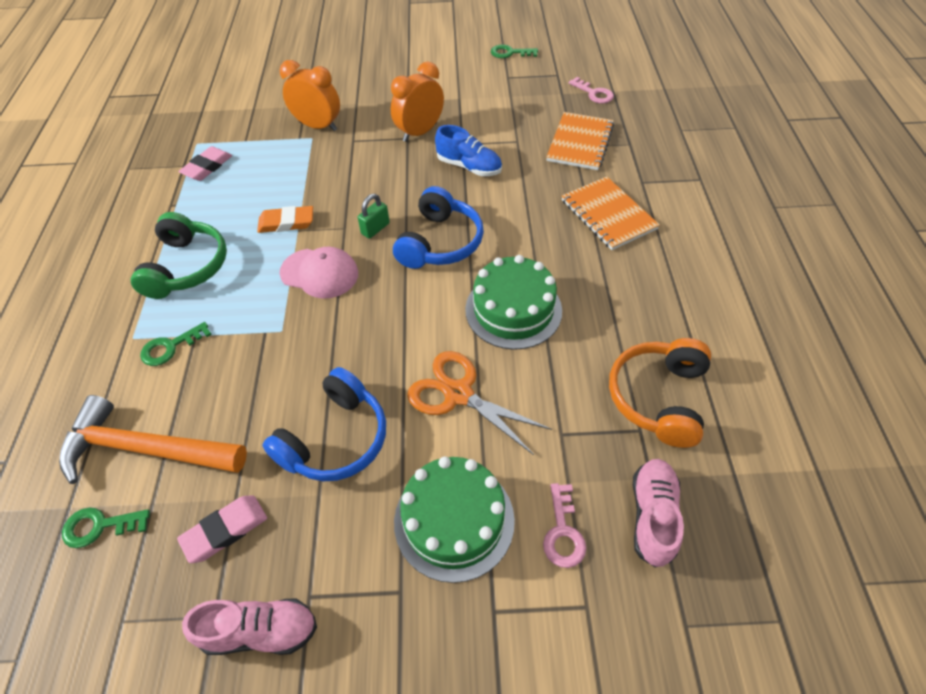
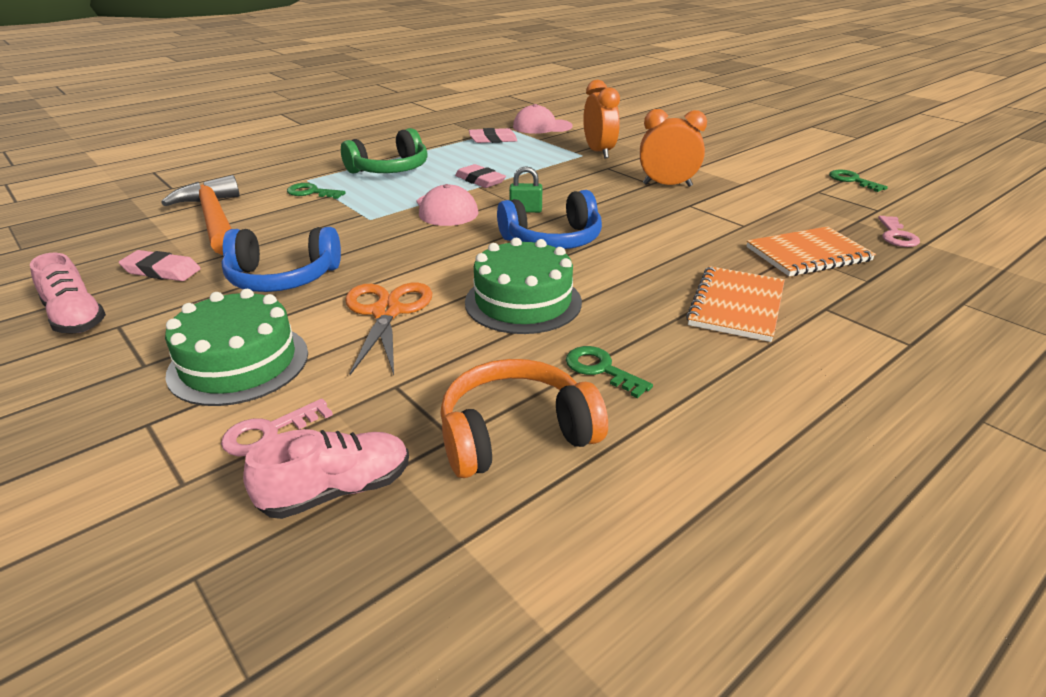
camera: 50 degrees right, 20 degrees down
green key [62,508,150,548] -> green key moved to [566,346,653,398]
orange eraser [257,206,313,233] -> pink eraser [455,164,506,188]
blue shoe [435,125,502,176] -> none
none -> pink cap [513,104,573,134]

